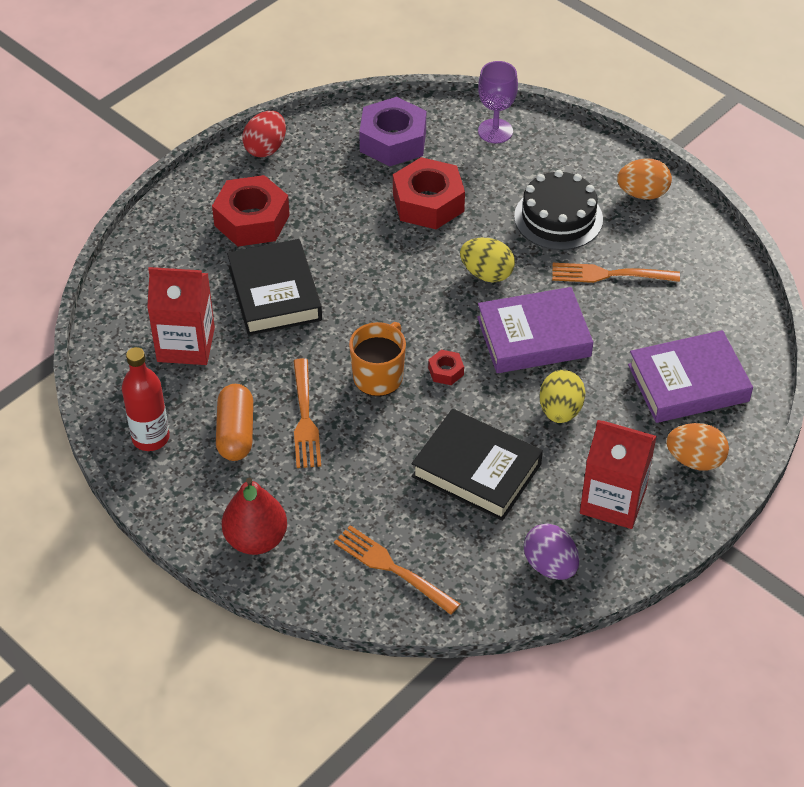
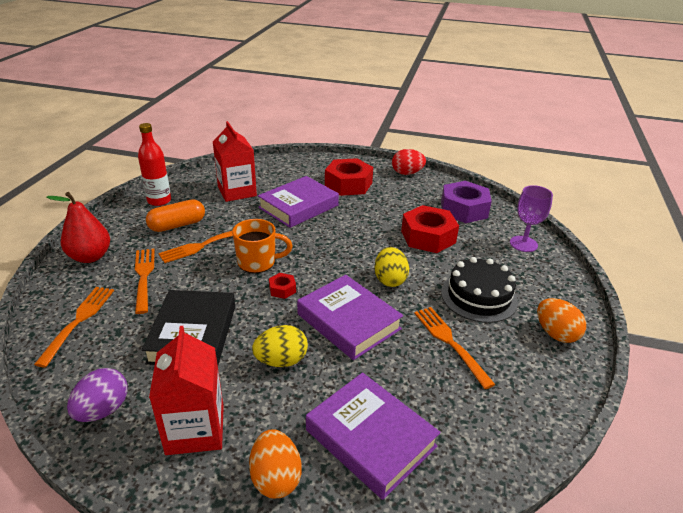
camera: 60 degrees right, 15 degrees down
black book [227,239,322,335] -> purple book [258,176,339,228]
none -> orange fork [135,249,155,314]

